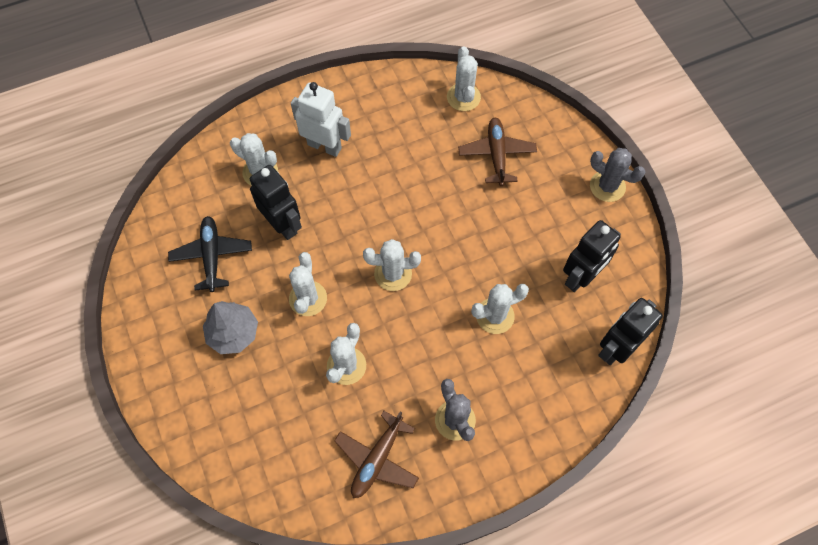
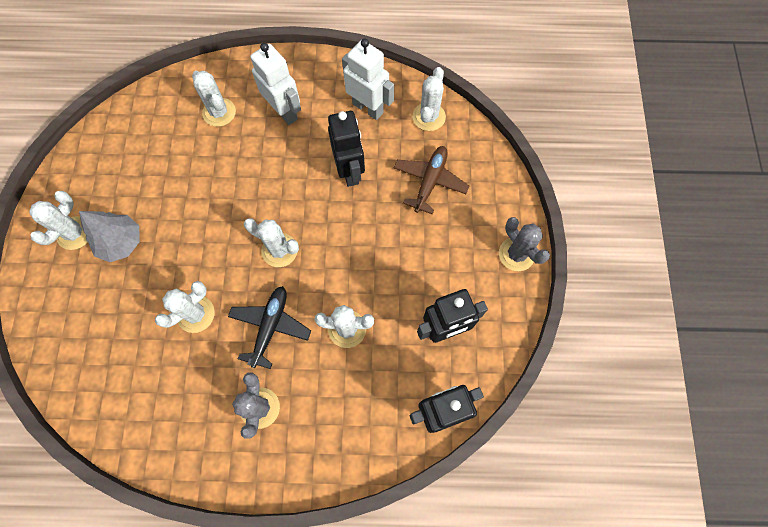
camera: 25 degrees right, 5 degrees up
black plane [168,216,252,292] -> black plane moved to [228,286,311,369]
black robot [250,165,302,240] -> black robot moved to [328,111,365,187]
white cactus [289,252,327,316] -> white cactus moved to [29,191,88,250]
brown plane [334,411,419,498] -> none
none -> white robot [342,39,394,120]

